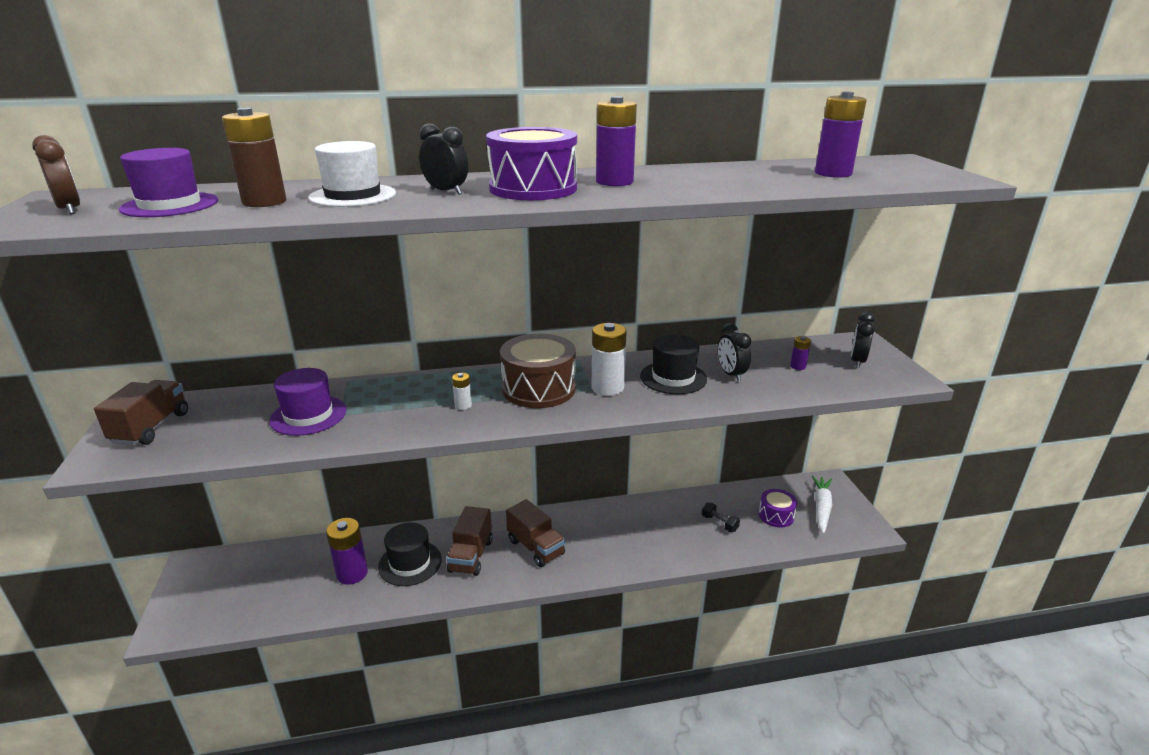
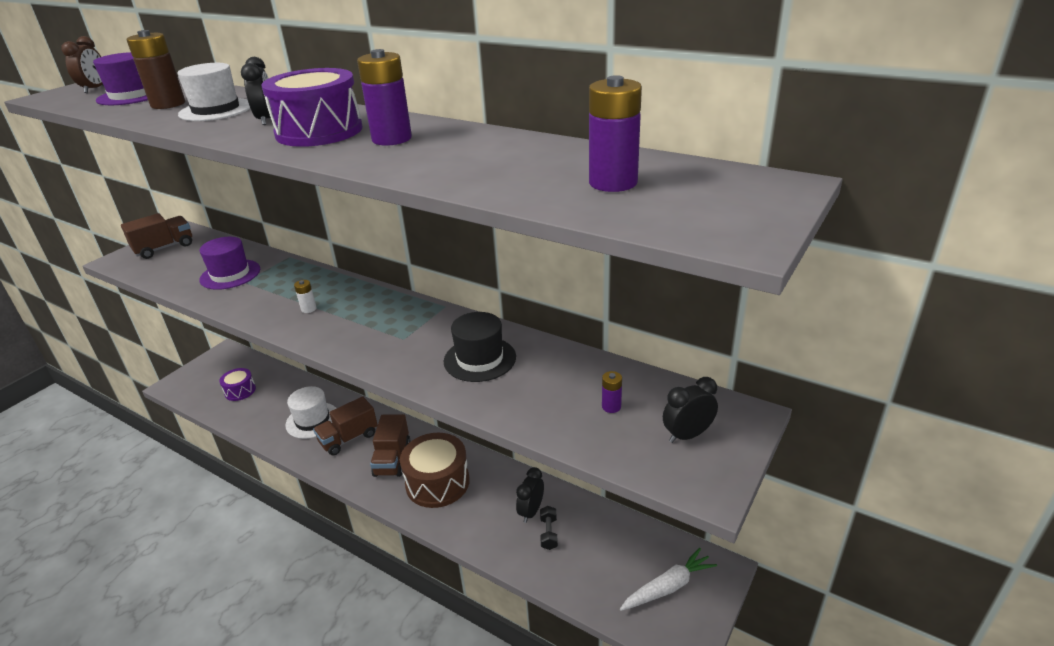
camera: 45 degrees right, 5 degrees up
purple battery [326,518,368,585] -> none
black hat [378,522,442,586] -> white hat [285,386,337,439]
brown drum [500,334,576,408] -> brown drum moved to [400,433,470,508]
white battery [592,323,627,396] -> none
black clock [718,323,751,381] -> black clock moved to [516,467,544,523]
purple drum [759,489,797,528] -> purple drum moved to [219,368,256,401]

